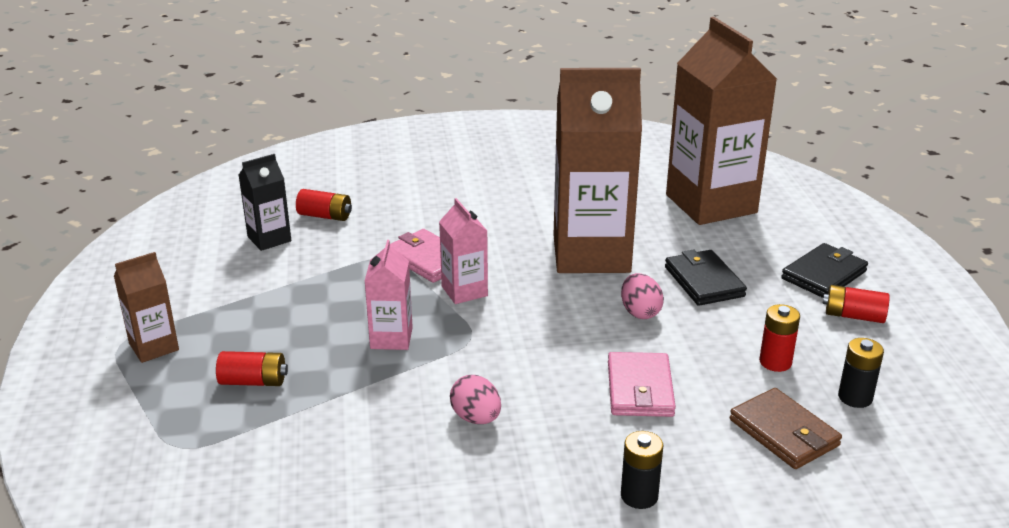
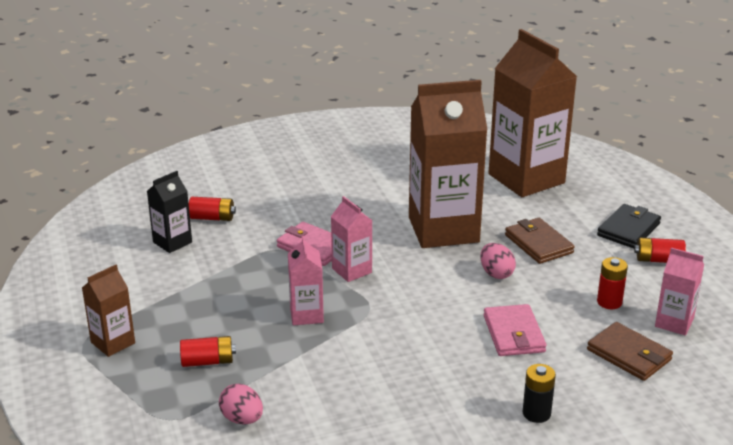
camera: 10 degrees left, 0 degrees up
pink egg [450,375,501,424] -> pink egg moved to [219,384,263,425]
black wallet [665,249,747,306] -> brown wallet [505,218,575,264]
black battery [838,338,884,408] -> pink carton [655,248,704,336]

